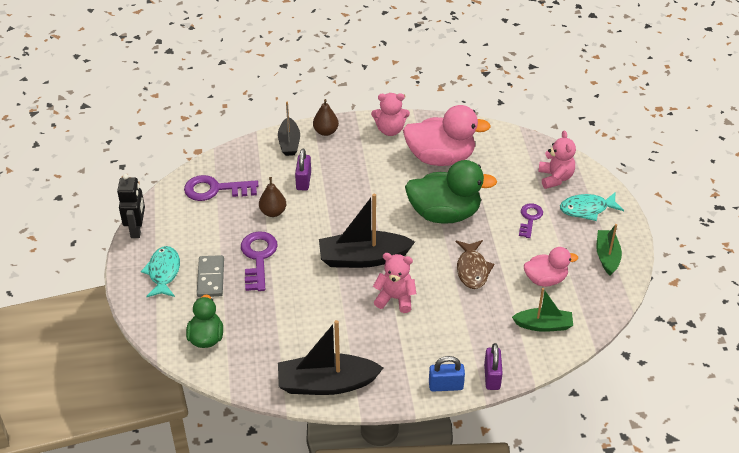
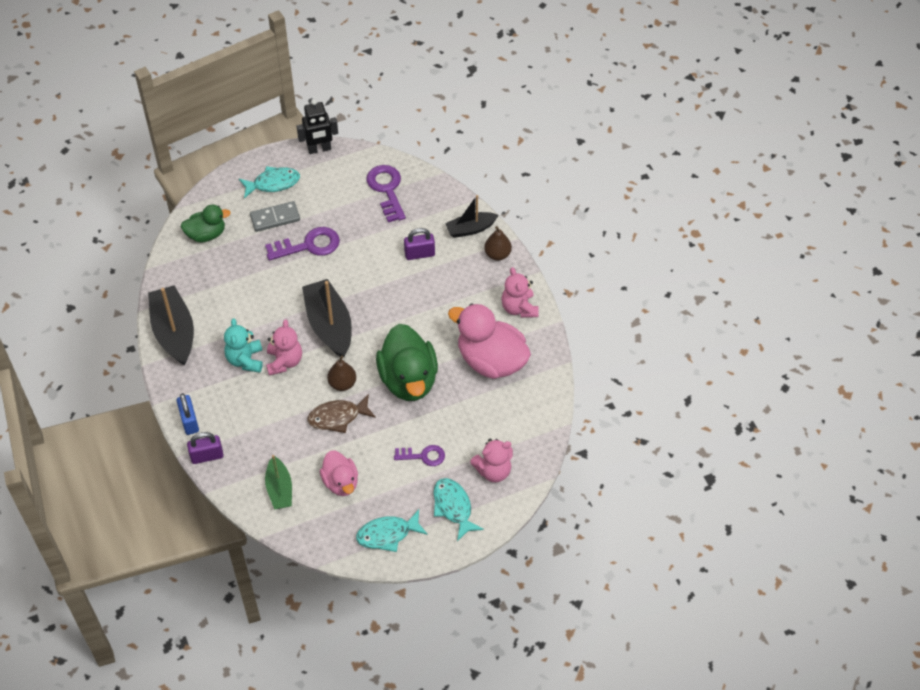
camera: 75 degrees right, 10 degrees up
brown pear [259,177,286,217] -> brown pear moved to [327,356,356,391]
pink duck [403,105,491,166] -> pink duck turned 135 degrees clockwise [448,303,531,379]
green boat [596,224,622,276] -> turquoise fish [356,510,428,552]
none -> turquoise teddy bear [224,318,263,373]

